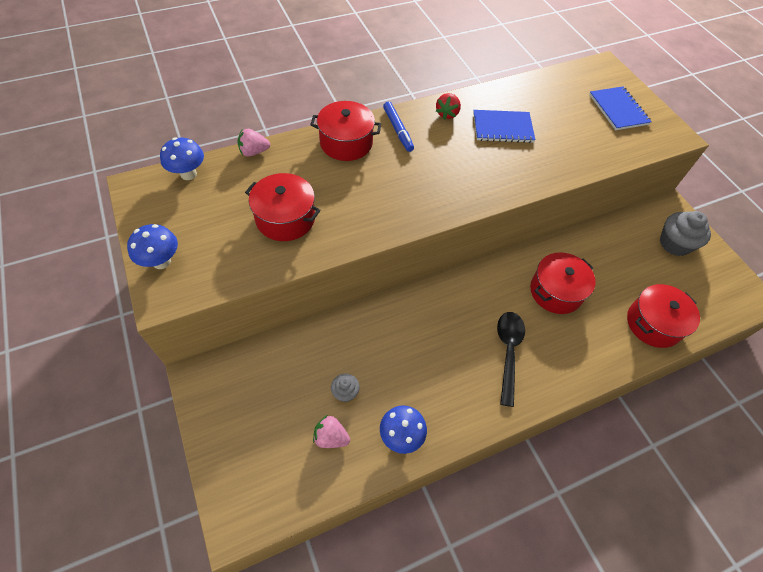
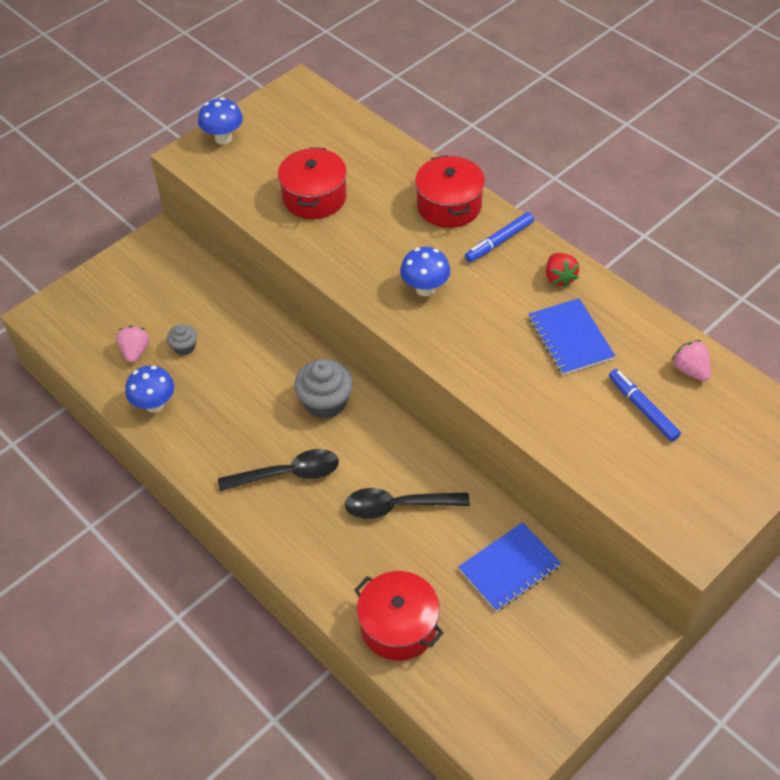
camera: 75 degrees right, 5 degrees down
blue mushroom [160,137,204,180] -> blue mushroom moved to [400,247,450,296]
pink strawberry [237,129,270,157] -> pink strawberry moved to [672,340,711,381]
red strawberry [436,93,461,120] -> red strawberry turned 105 degrees counterclockwise [546,253,579,288]
red pot [530,252,596,314] -> black spoon [345,488,470,519]
blue notebook [589,86,652,130] -> blue notebook moved to [458,522,561,611]
grey cupcake [660,211,711,256] -> grey cupcake moved to [294,359,353,419]
none -> blue marker [609,369,681,441]

